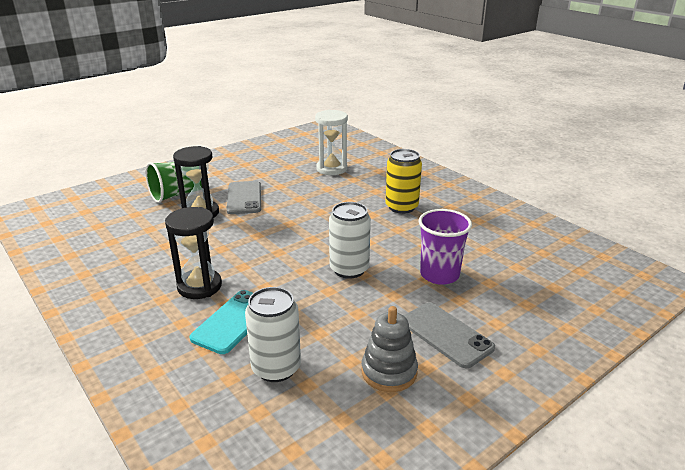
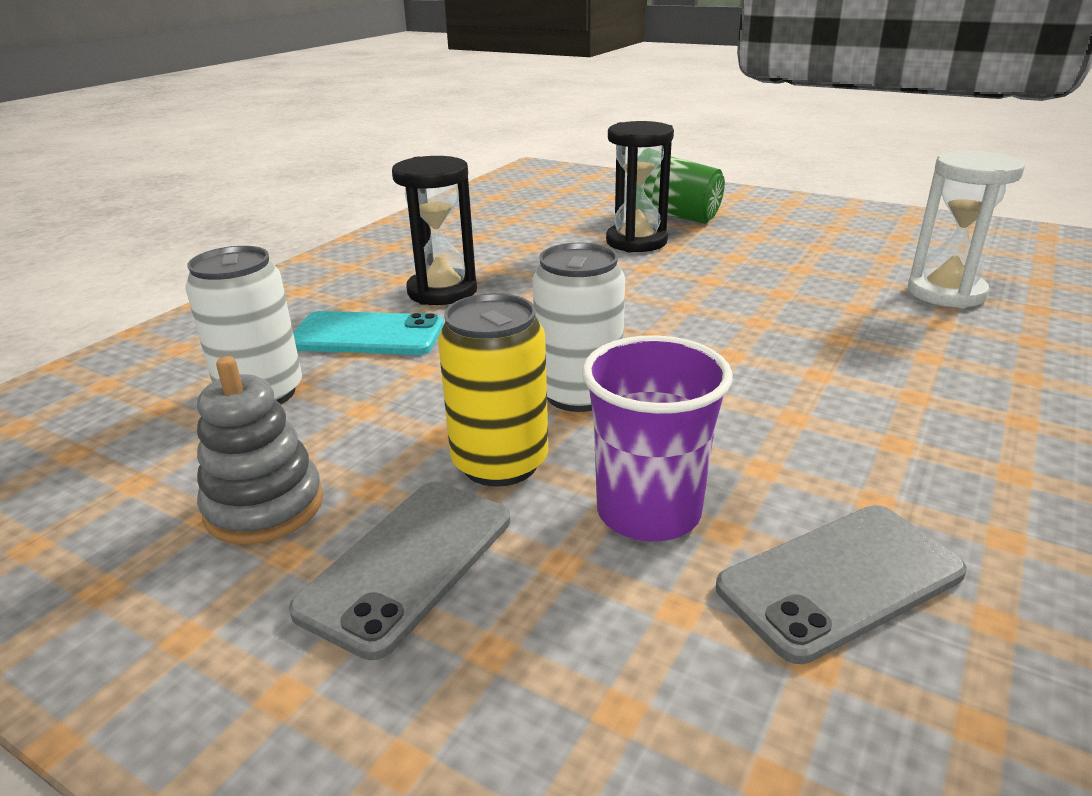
camera: 70 degrees right, 0 degrees up
grey phone [227,181,261,214] -> grey phone moved to [716,505,967,664]
yellow can [385,149,422,214] -> yellow can moved to [438,293,548,487]

